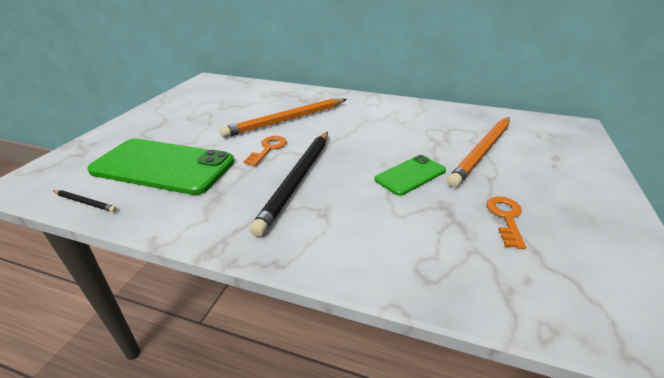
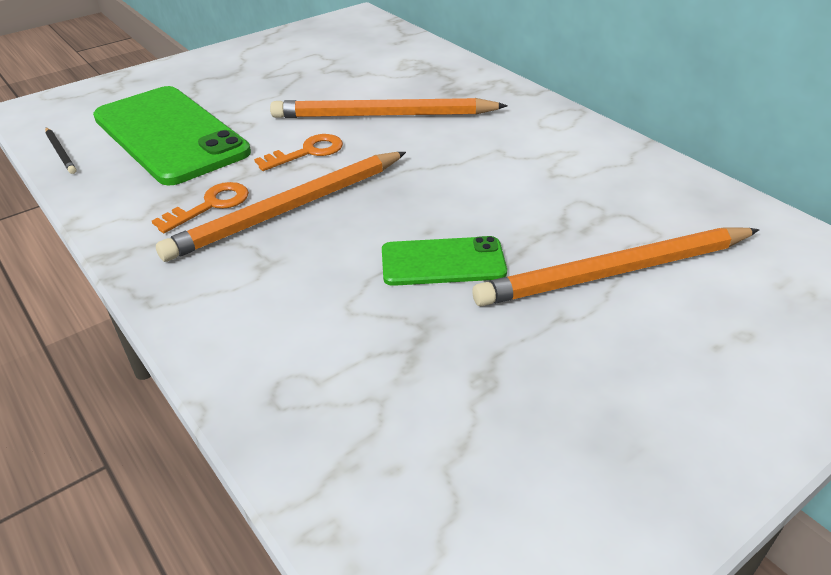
camera: 35 degrees right, 5 degrees up
black pencil [250,132,328,237] -> orange pencil [156,152,406,262]
orange key [487,196,526,249] -> orange key moved to [152,182,249,233]

